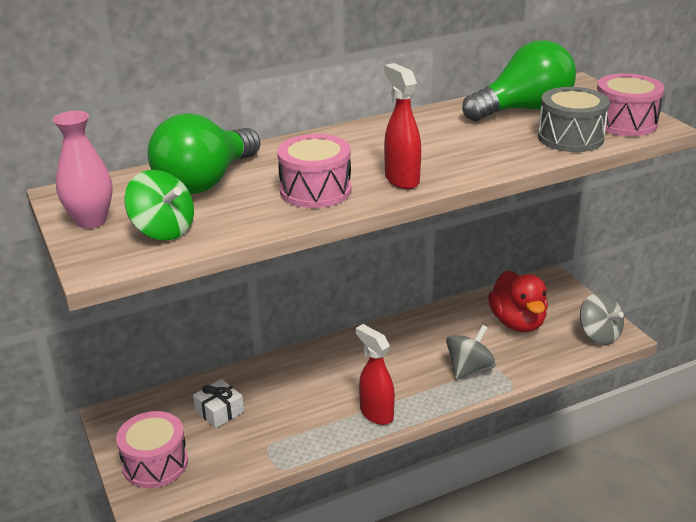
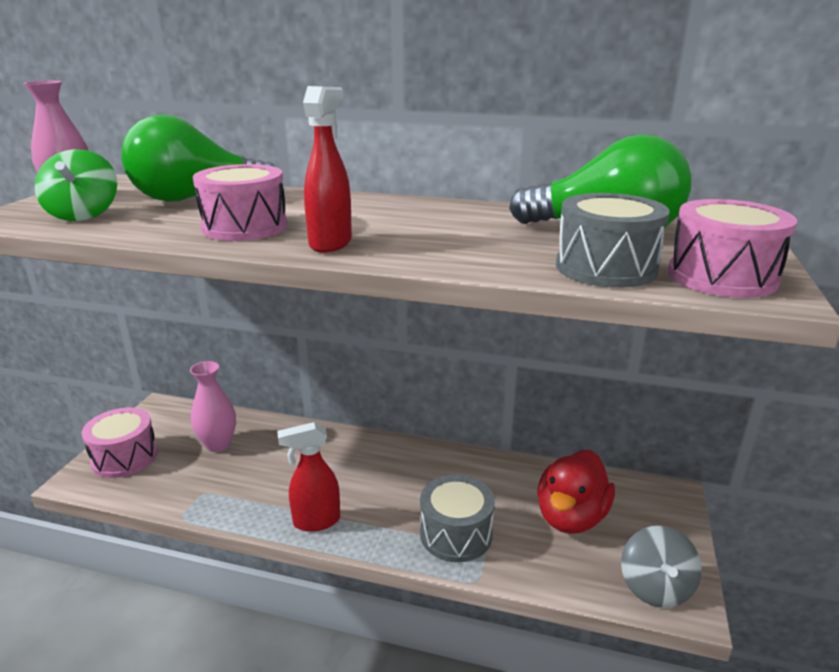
camera: 40 degrees right, 5 degrees down
white gift [193,379,244,428] -> pink vase [190,361,236,452]
red spray bottle [356,324,395,425] -> red spray bottle turned 105 degrees counterclockwise [277,422,340,532]
grey spinning top [446,325,496,380] -> grey drum [420,475,495,562]

